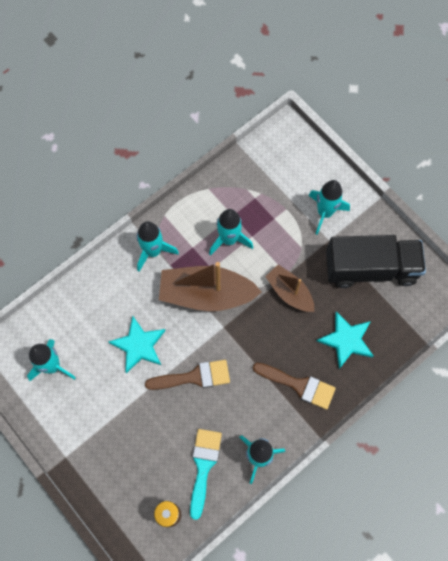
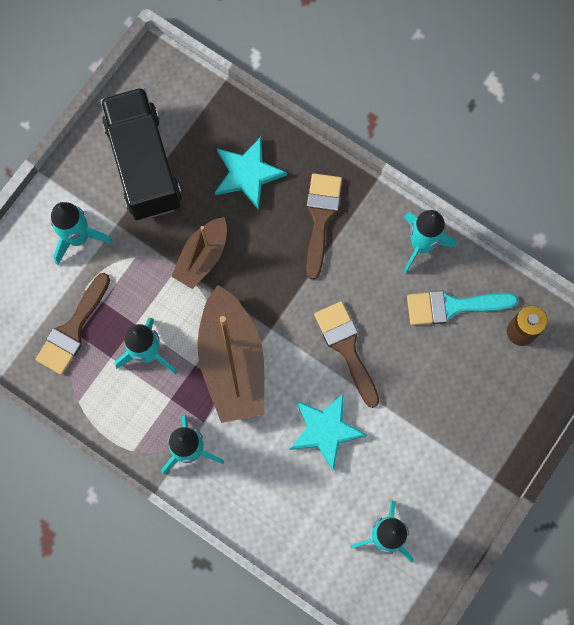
camera: 105 degrees left, 5 degrees up
none -> brown brush [35,273,110,375]

